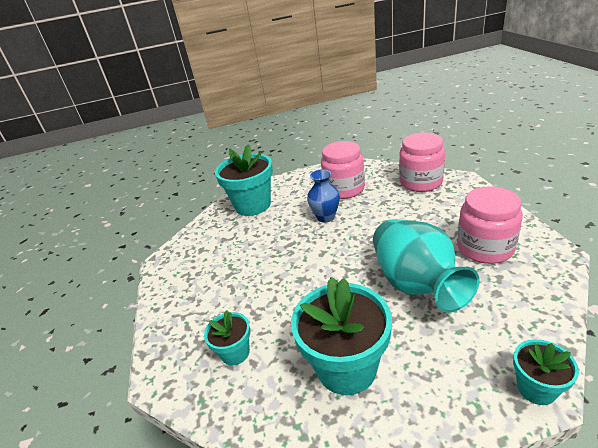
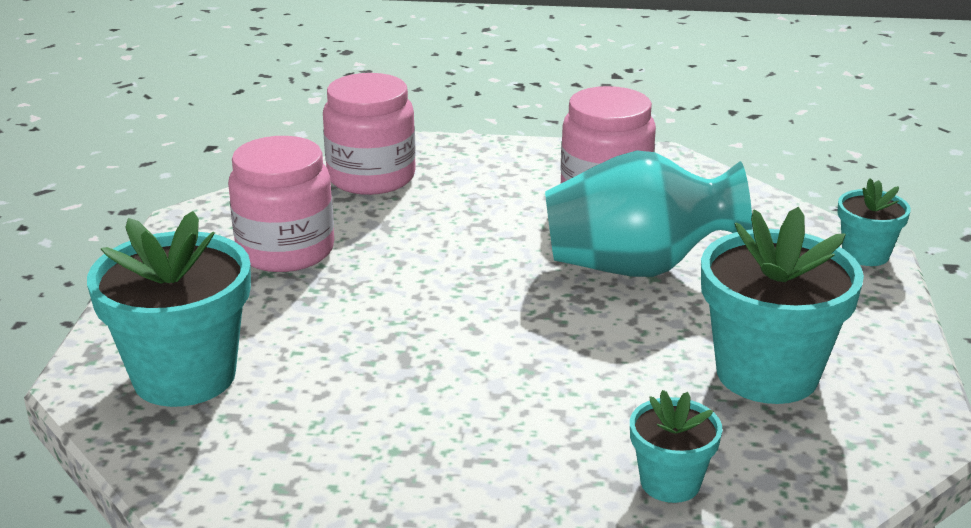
camera: 75 degrees left, 5 degrees down
blue vase [307,169,340,223] -> none

